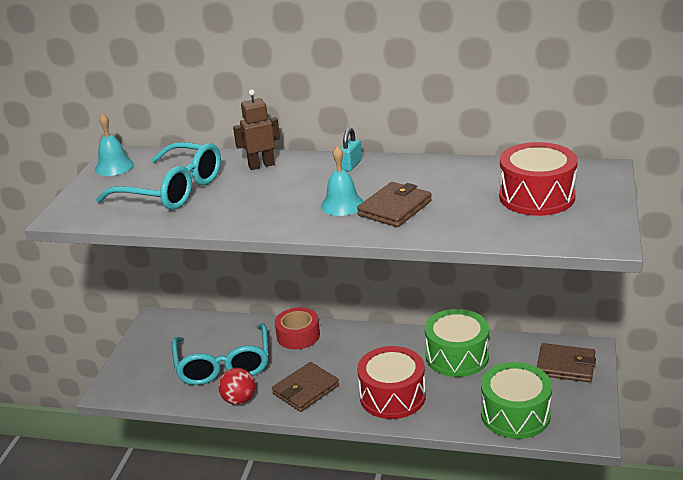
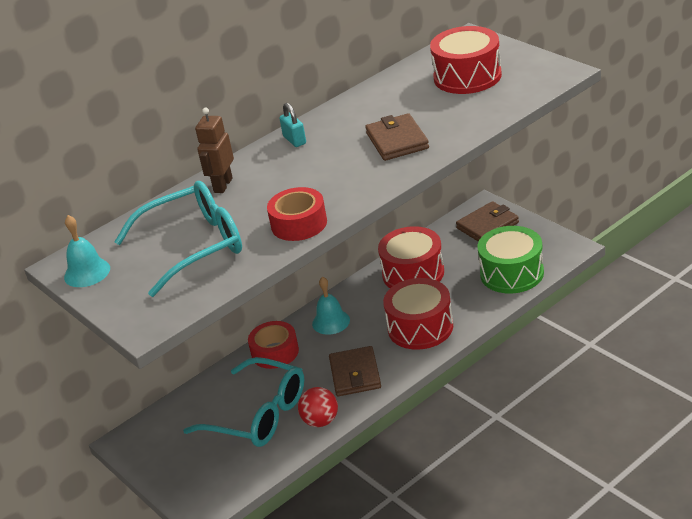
camera: 50 degrees left, 5 degrees up
turquoise bell [321,146,364,216] -> turquoise bell moved to [312,277,350,335]
green drum [425,309,489,377] -> red drum [378,226,444,288]
none -> red tape [267,187,327,241]

